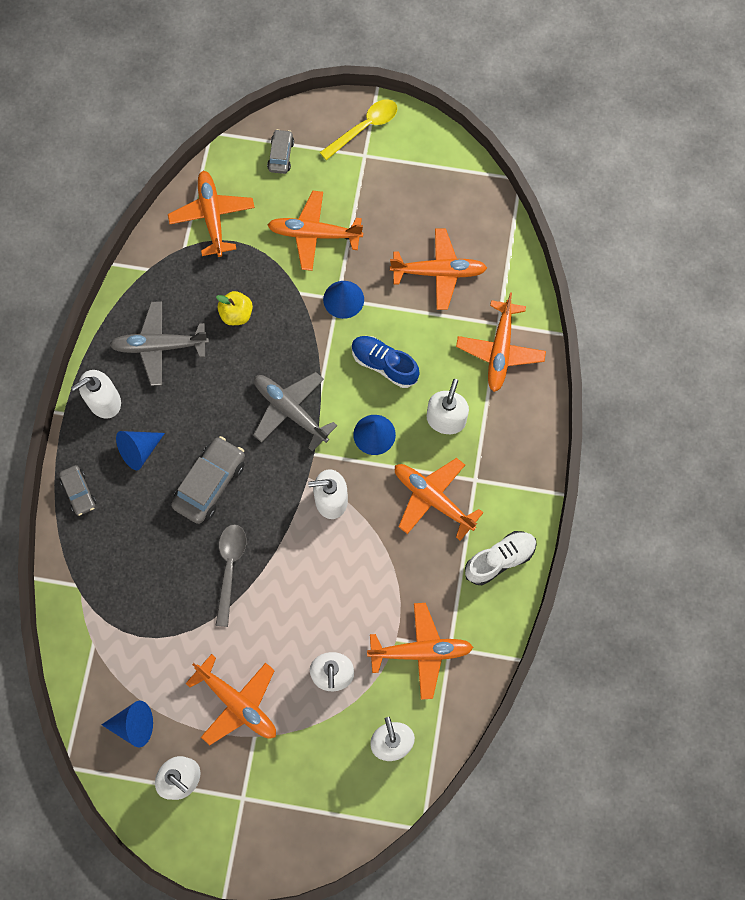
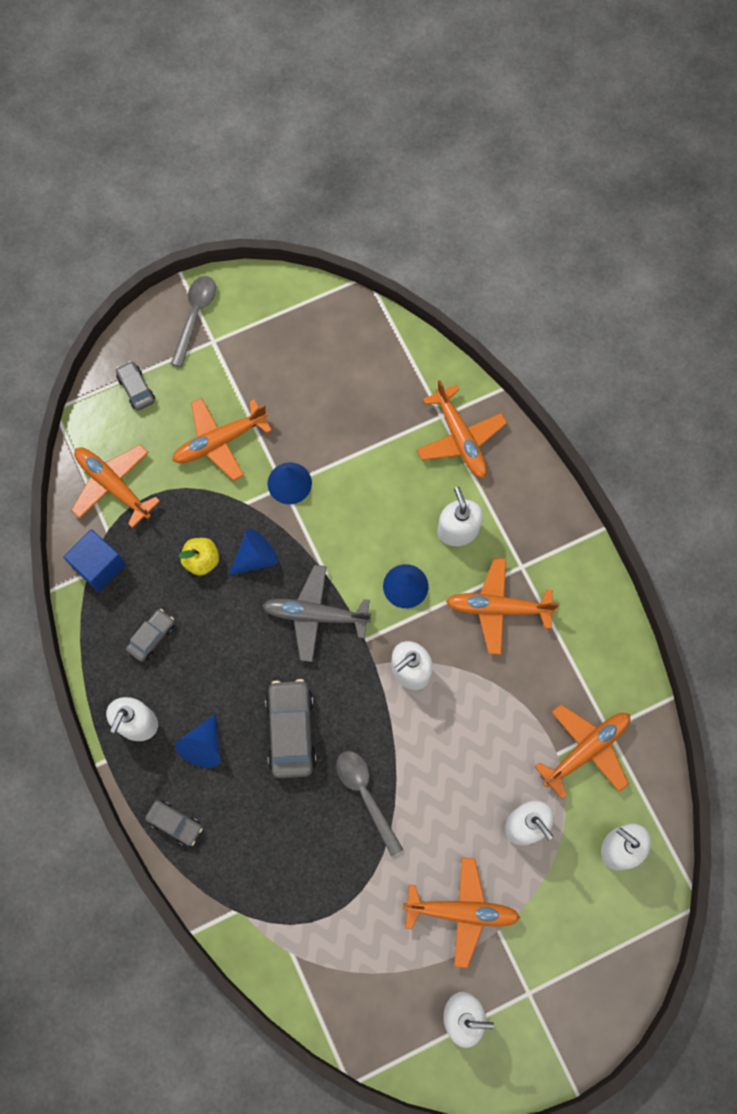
camera: 35 degrees left, 0 degrees up
blue cone [101,701,153,748] -> blue cone moved to [228,529,278,576]
grey plane [109,301,209,386] -> grey car [126,609,175,662]
yellow spoon [320,99,397,160] -> grey spoon [171,276,216,367]
blue shoe [352,336,419,388] -> none
orange plane [390,229,487,310] -> none
white shoe [465,531,537,585] -> none
none -> blue cube [63,529,126,592]

